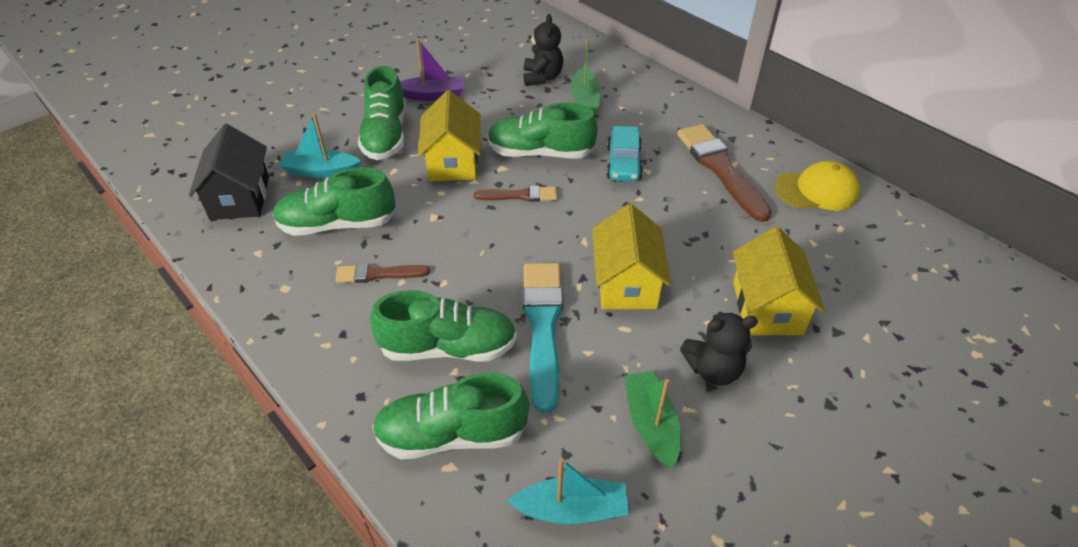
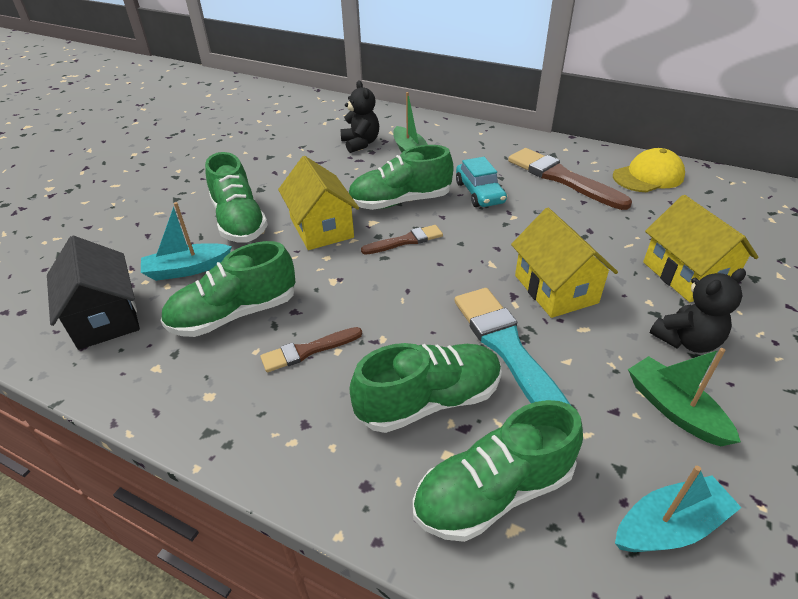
camera: 20 degrees left, 5 degrees down
purple boat [400,39,464,101] -> none

